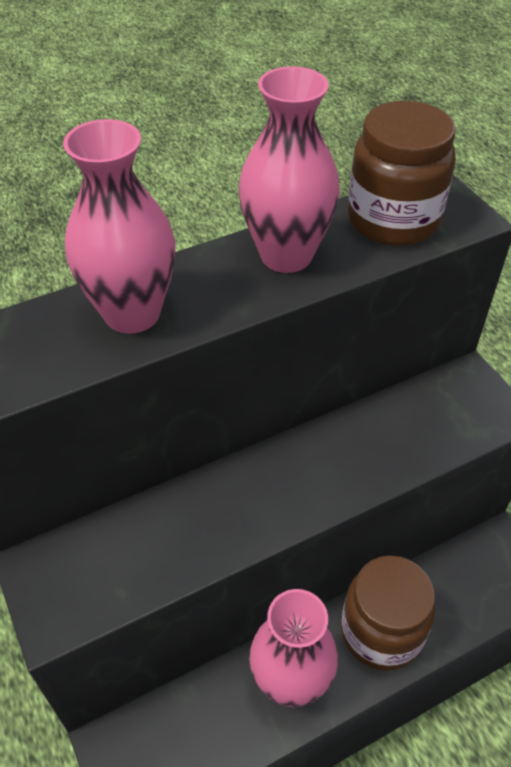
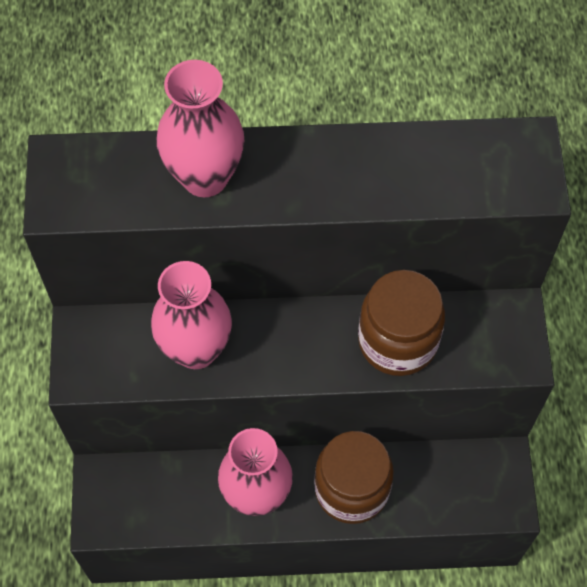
camera: 25 degrees right, 15 degrees up
pink vase [239,66,340,273] -> pink vase moved to [151,261,232,369]
brown jar [348,101,456,246] -> brown jar moved to [358,270,445,376]

